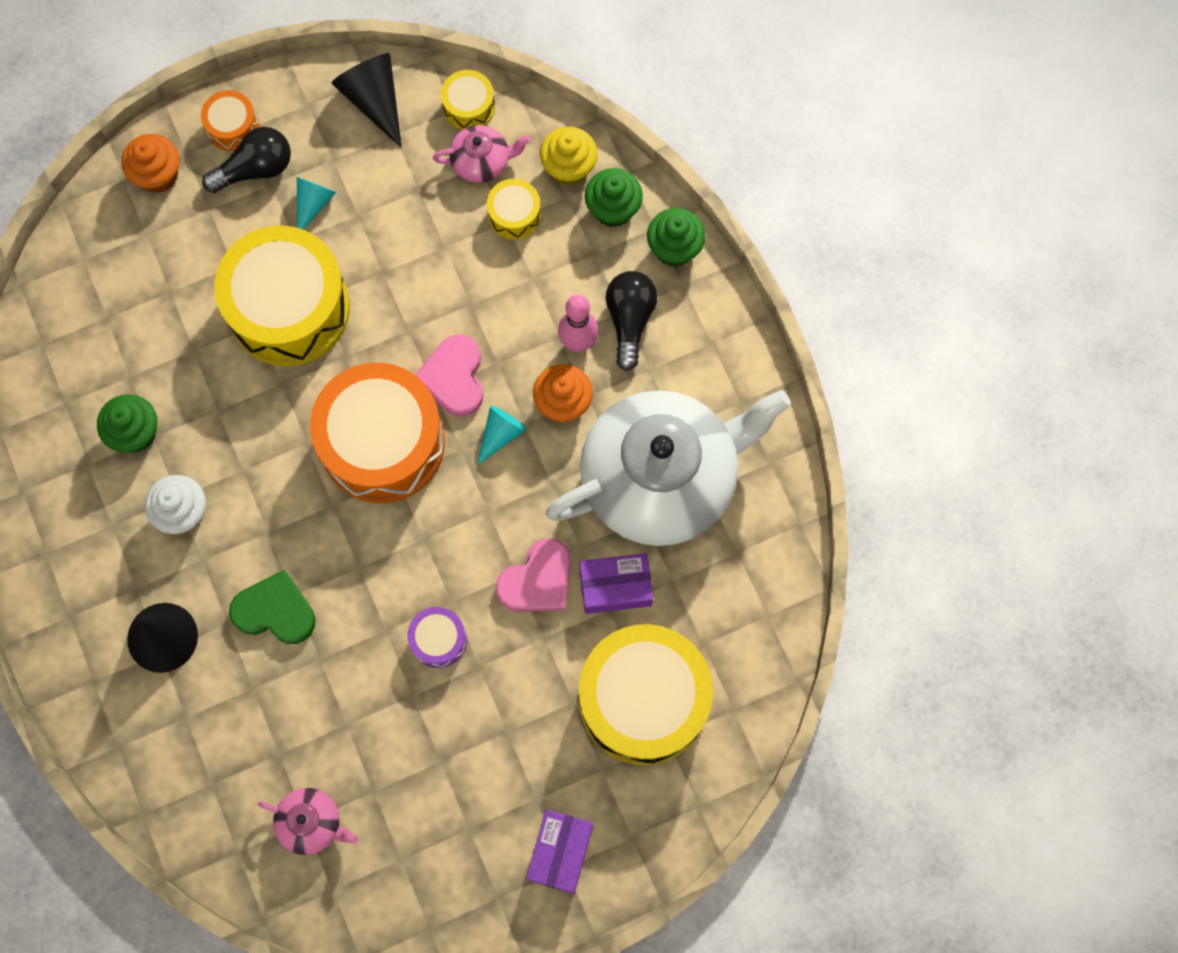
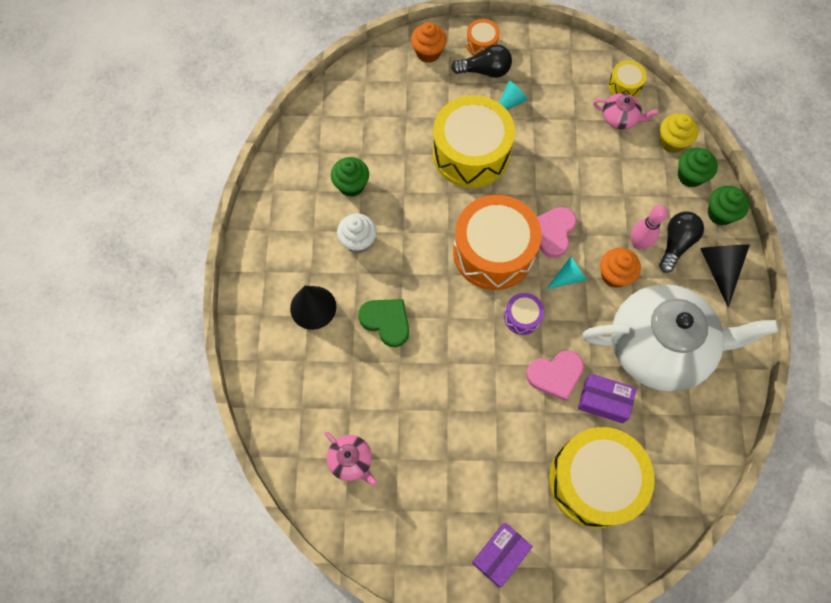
camera: 25 degrees right, 5 degrees down
black cone [331,53,402,148] -> black cone moved to [700,244,750,308]
purple drum [407,607,467,668] -> purple drum moved to [504,293,544,335]
yellow drum [487,179,541,240] -> none

